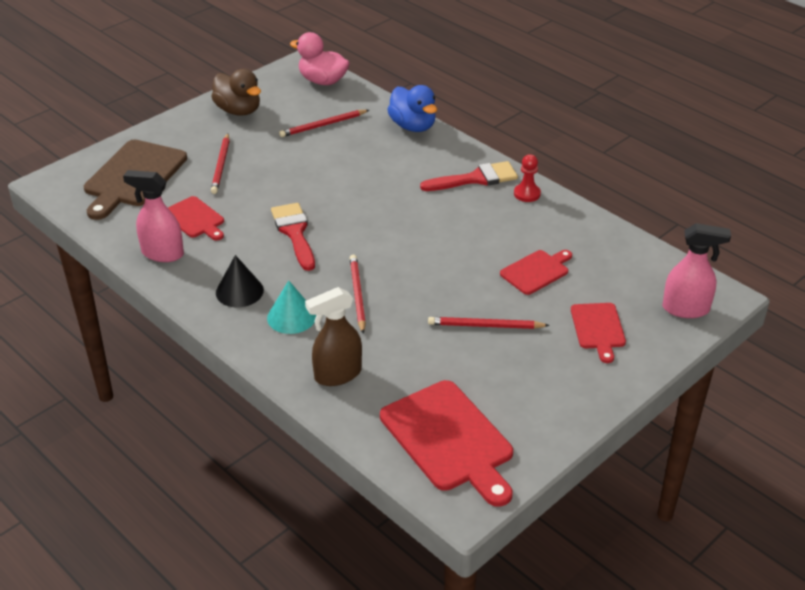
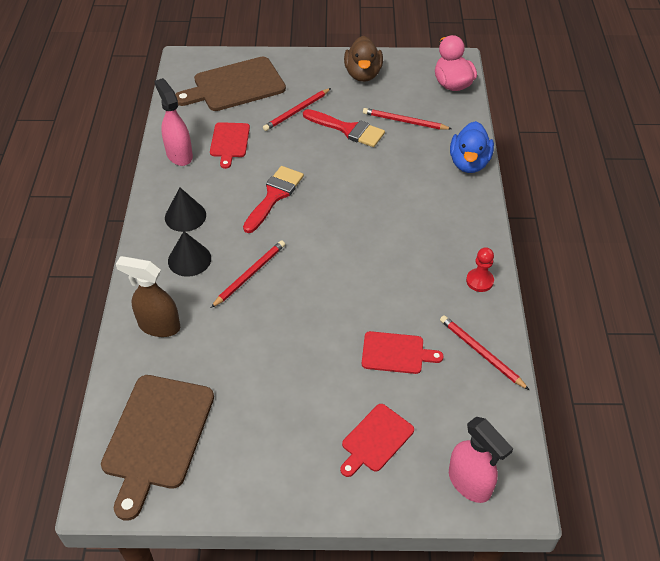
camera: 45 degrees right, 10 degrees up
turquoise cone [267,280,316,334] -> black cone [168,231,211,277]
red cutting board [380,380,513,507] -> brown cutting board [101,375,214,521]
red brush [420,161,518,191] -> red brush moved to [303,109,385,147]
red pencil [428,317,550,329] -> red pencil moved to [440,315,529,390]

